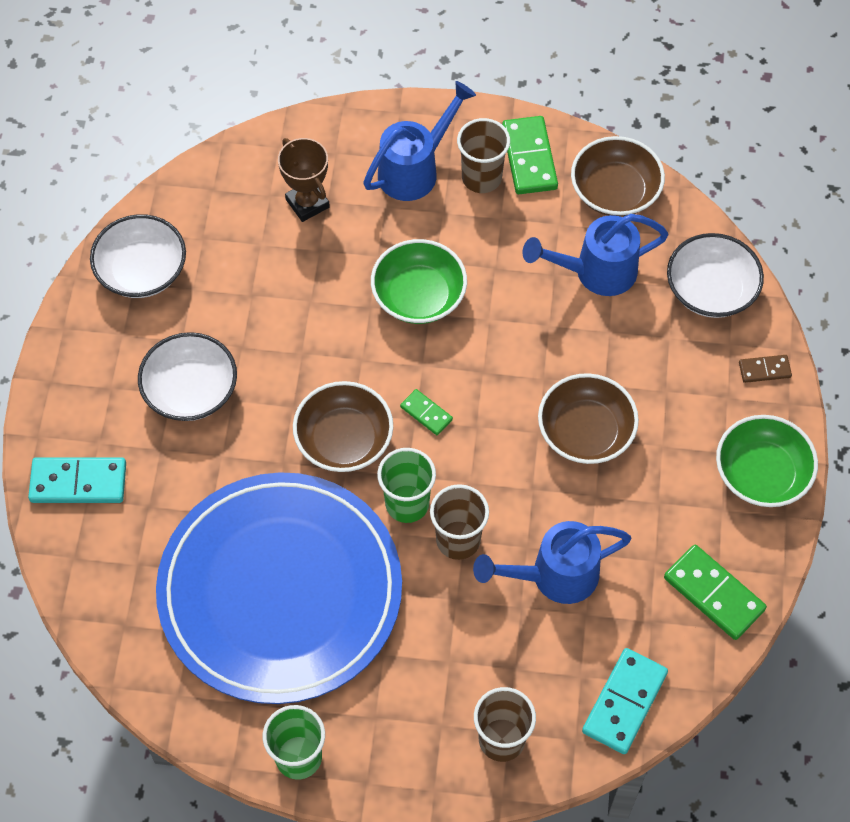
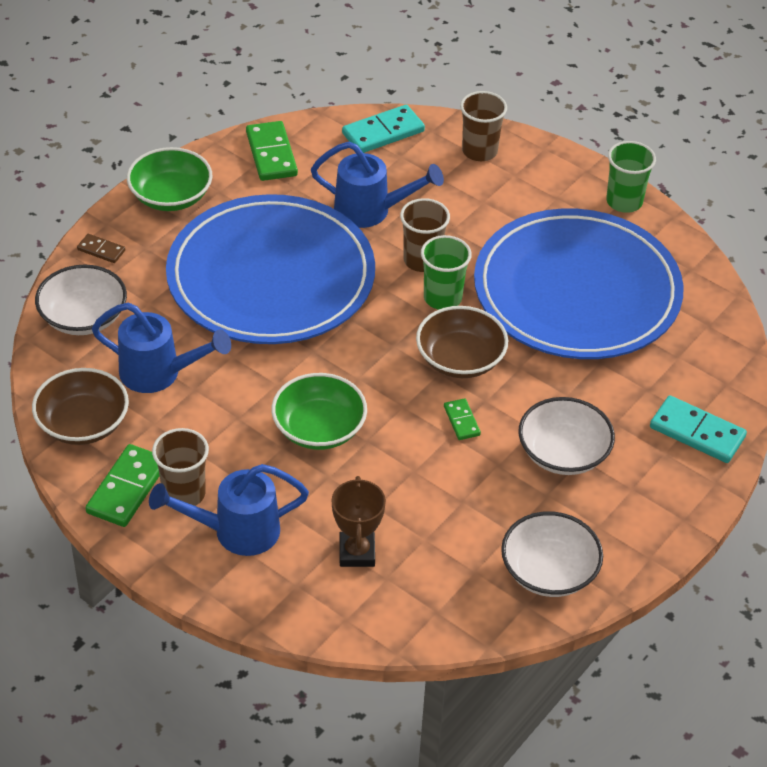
camera: 150 degrees left, 15 degrees down
green domino [400,389,453,435] -> green domino moved to [444,398,481,440]
brown bowl [538,373,639,464] -> blue plate [166,194,375,344]

